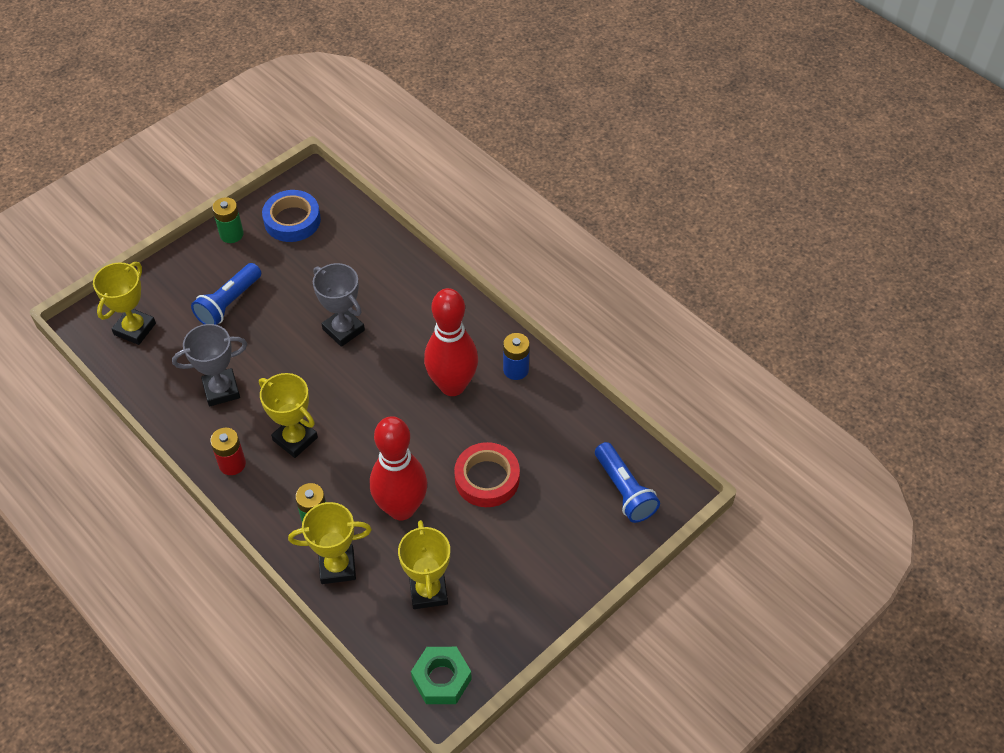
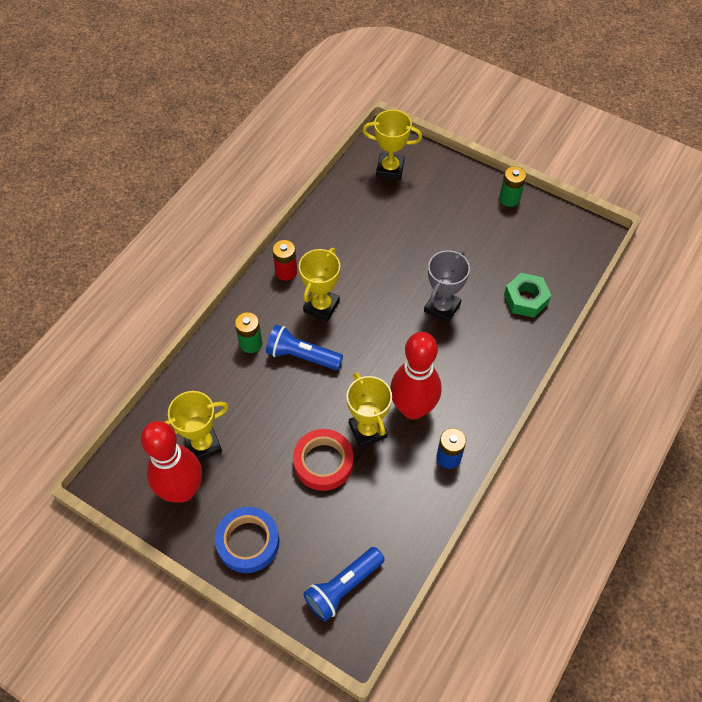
camera: 75 degrees right, 5 degrees up
grey trophy [172,324,247,406] -> none
blue flashlight [191,263,261,325] -> blue flashlight moved to [266,325,343,370]
blue tape [262,190,321,242] -> blue tape moved to [215,507,279,573]
yellow trophy [288,502,372,584] -> yellow trophy moved to [347,372,392,448]
red bowling pin [370,416,427,520] -> red bowling pin moved to [141,421,202,503]
green nut [411,647,472,704] -> green nut moved to [504,273,551,318]

